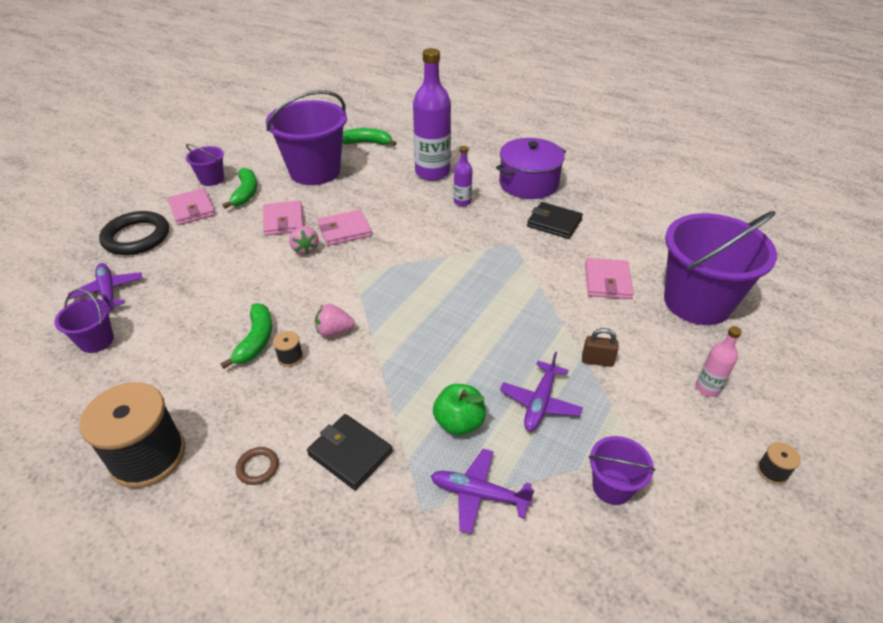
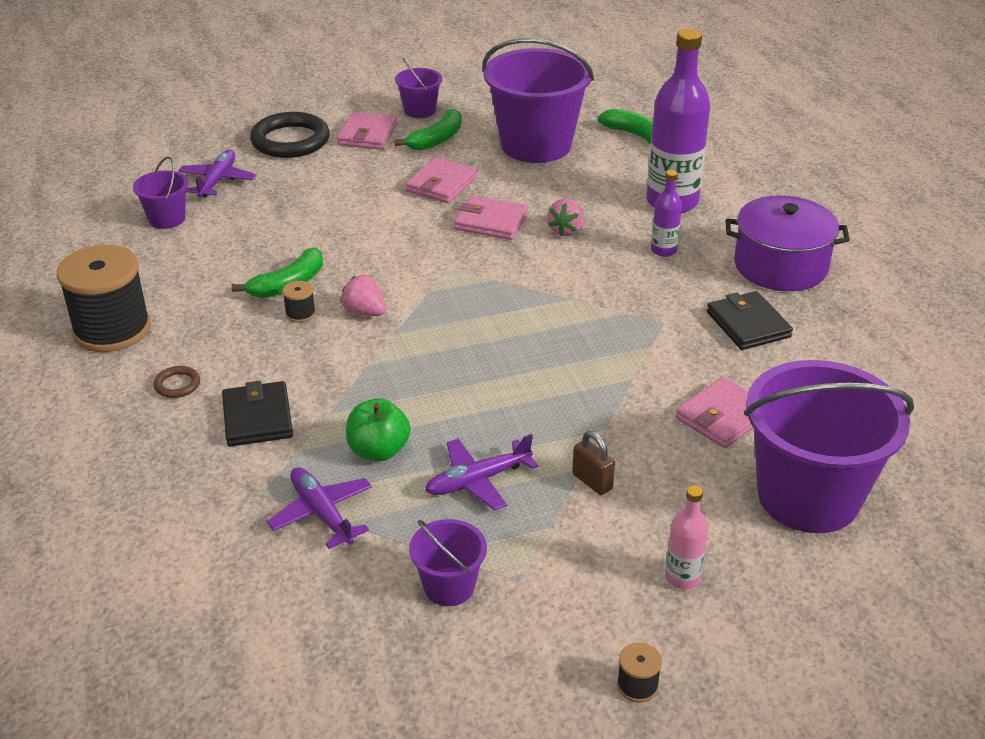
camera: 40 degrees right, 5 degrees down
pink strawberry [289,226,319,255] -> pink strawberry moved to [547,199,585,237]

